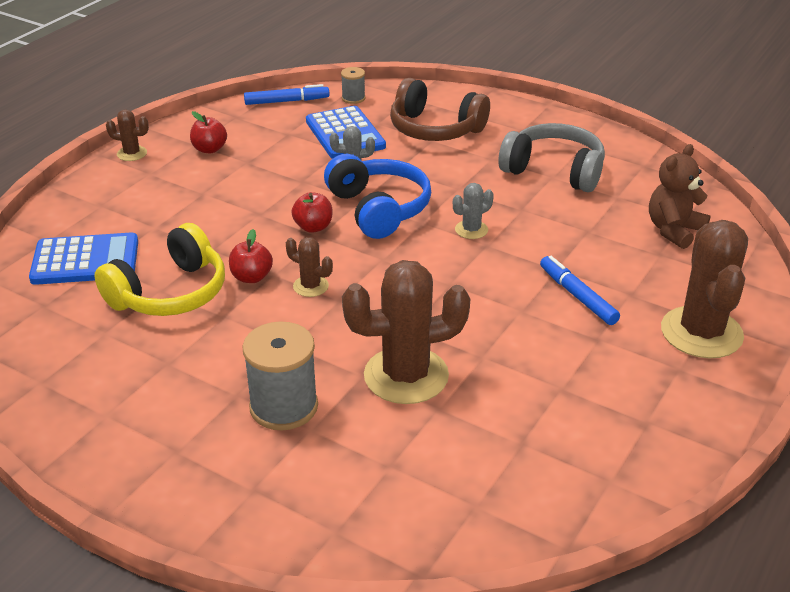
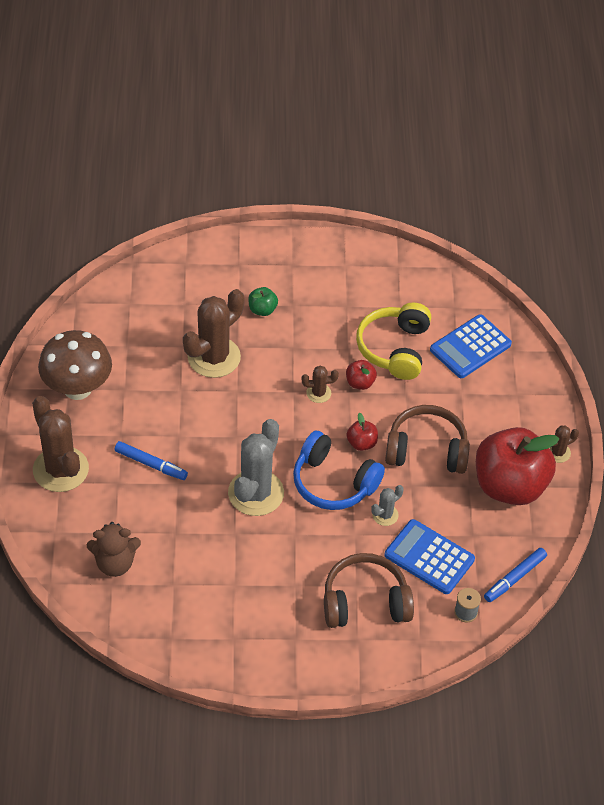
camera: 145 degrees right, 15 degrees up
red apple [190,111,227,153] -> red apple [476,427,559,505], size x2.47
grey spool [242,322,318,430] -> green apple [248,287,278,316]
grey cactus [453,183,494,239] -> grey cactus [228,419,284,516], size x2.15
grey headphones [499,123,605,192] -> none
brown teddy bear [649,144,711,249] -> brown teddy bear turned 75 degrees clockwise [87,522,141,577]
none -> brown mushroom [38,330,112,400]
none -> brown headphones [385,405,470,474]

